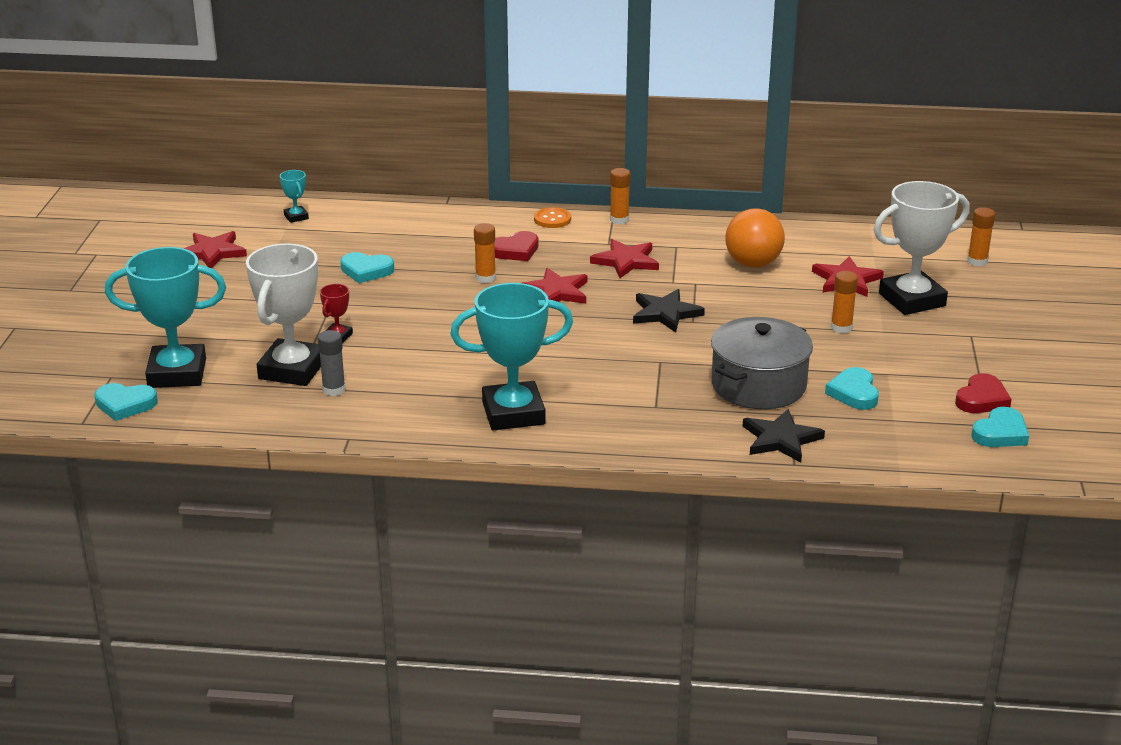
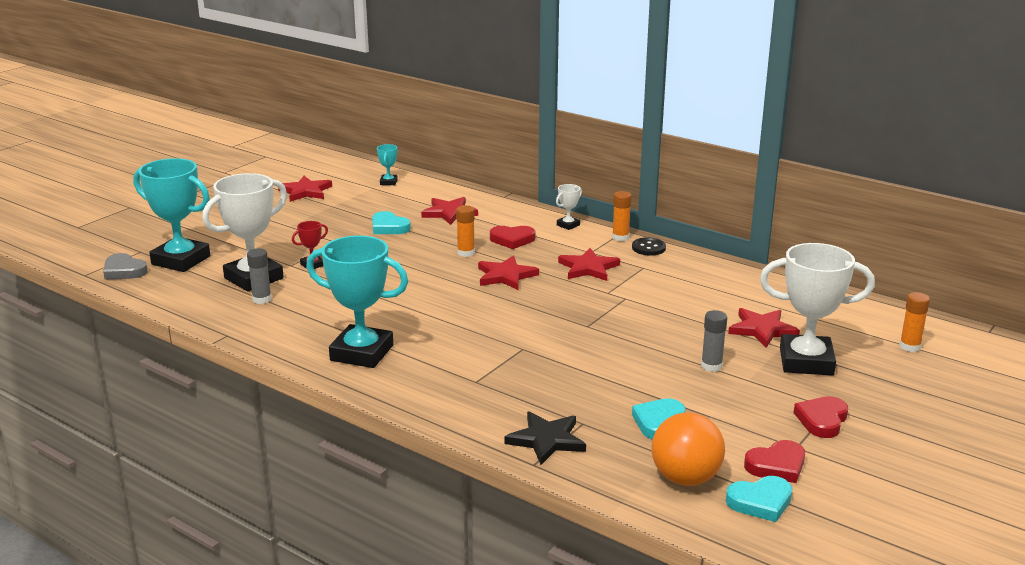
camera: 30 degrees right, 5 degrees down
turquoise heart [94,383,158,421] -> grey heart [103,253,148,280]
orange button [534,207,571,228] -> white trophy [556,184,582,230]
black star [633,289,705,332] -> none
grey pot [711,317,813,409] -> none
orange ball [726,208,785,268] -> orange ball moved to [651,412,725,486]
orange glue stick [831,271,858,333] -> grey glue stick [701,310,727,372]
none -> red star [421,197,478,225]
none -> black button [632,237,666,256]
none -> red heart [794,396,848,438]

